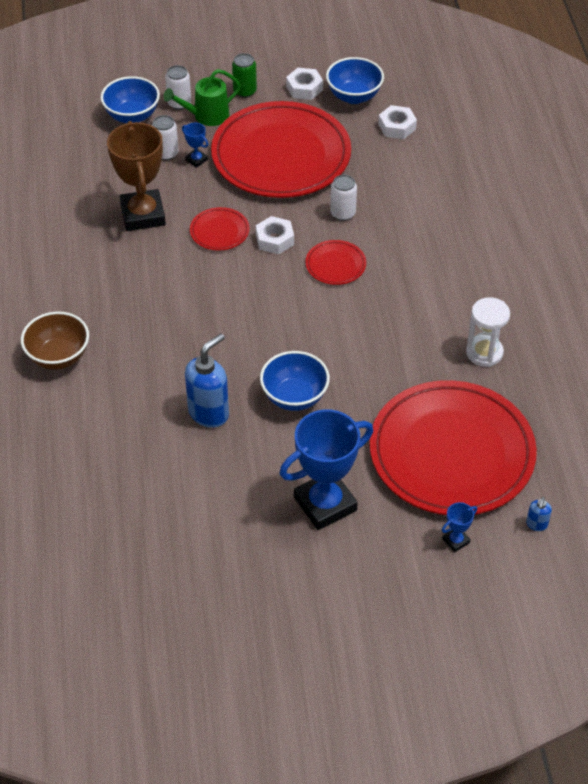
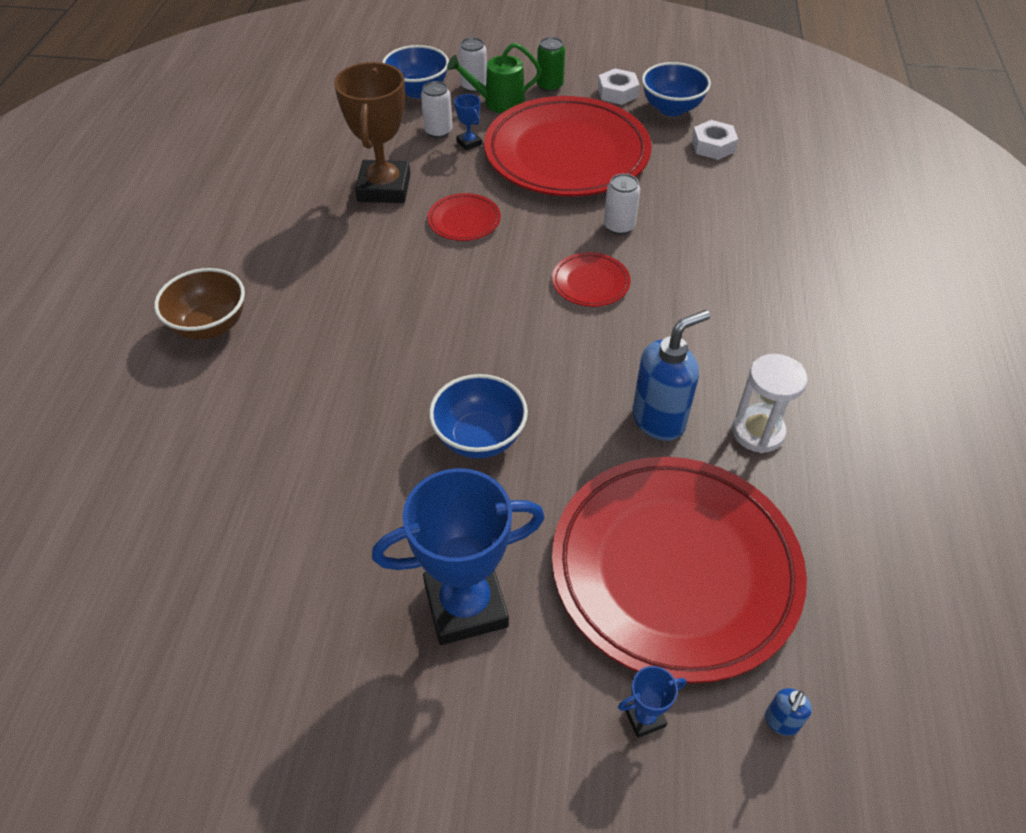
camera: 15 degrees right, 0 degrees up
blue soap dispenser [185,333,229,428] -> blue soap dispenser moved to [632,310,710,441]
white nut [256,216,294,255] -> none

